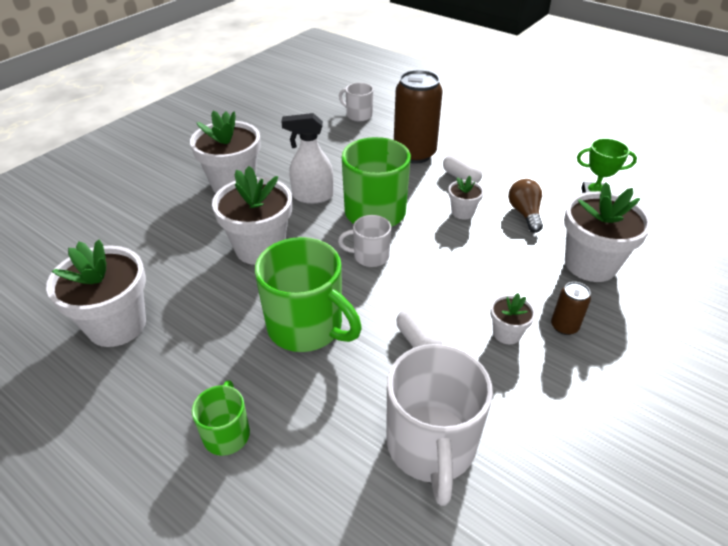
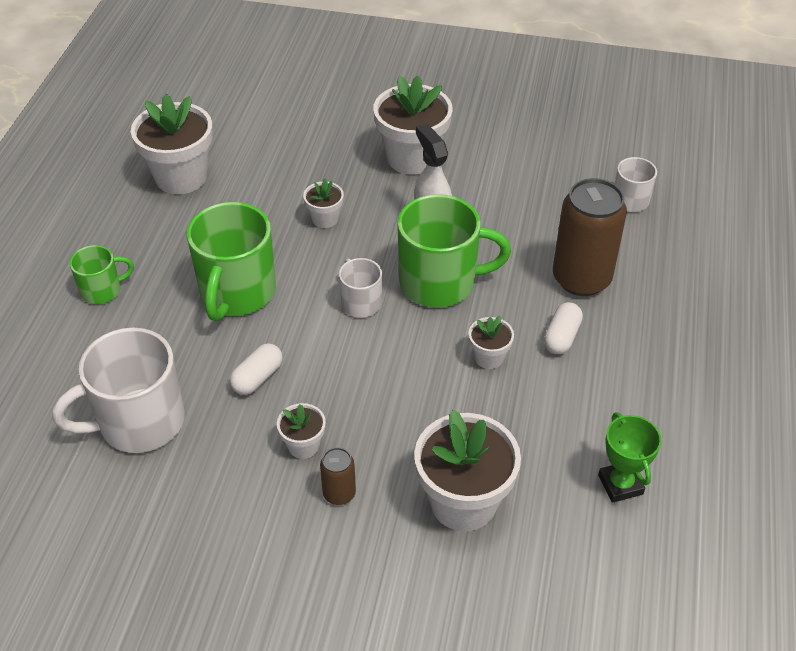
camera: 65 degrees right, 5 degrees up
white flower pot [212,166,292,265] -> white flower pot [303,178,344,228], size x0.49
brown light bulb [508,179,543,233] -> none

